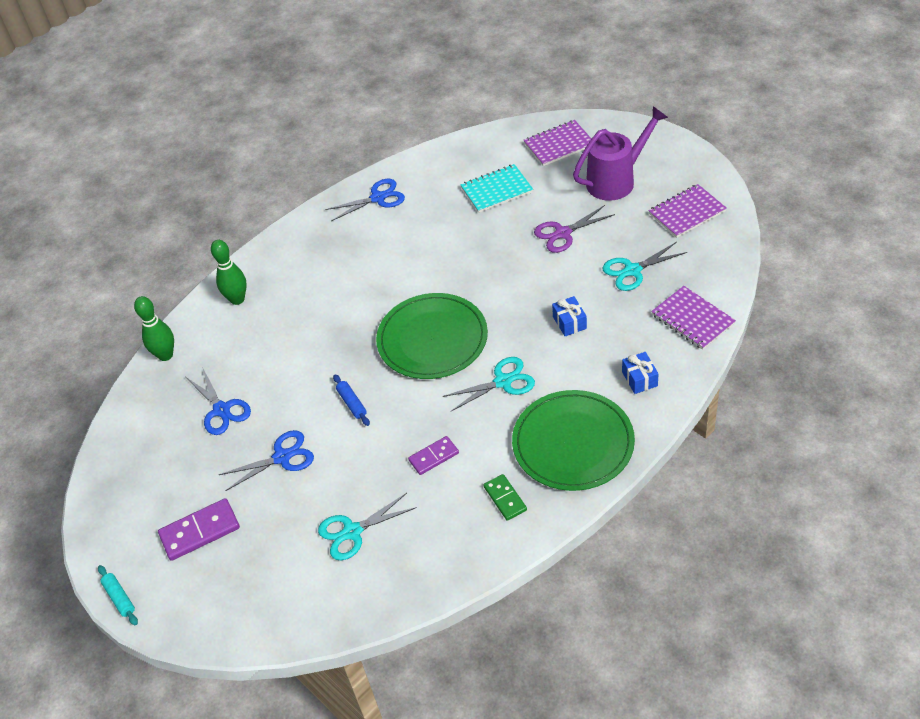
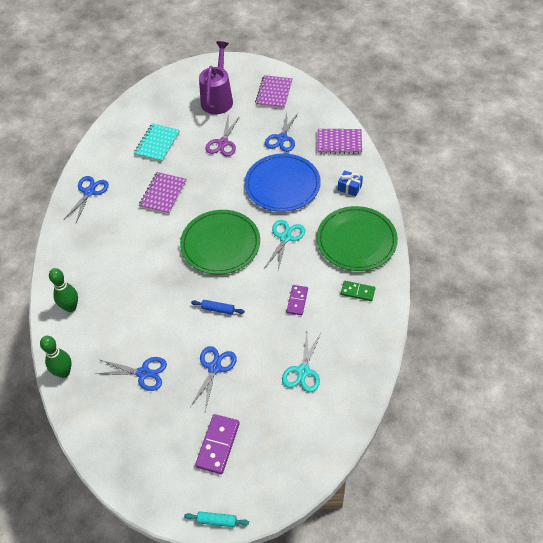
camera: 50 degrees left, 5 degrees up
purple notebook [523,120,591,166] -> purple notebook moved to [139,172,186,214]
blue gift [552,296,587,336] -> blue plate [245,153,321,212]
turquoise scissors [602,242,687,291] -> blue scissors [265,112,299,152]

